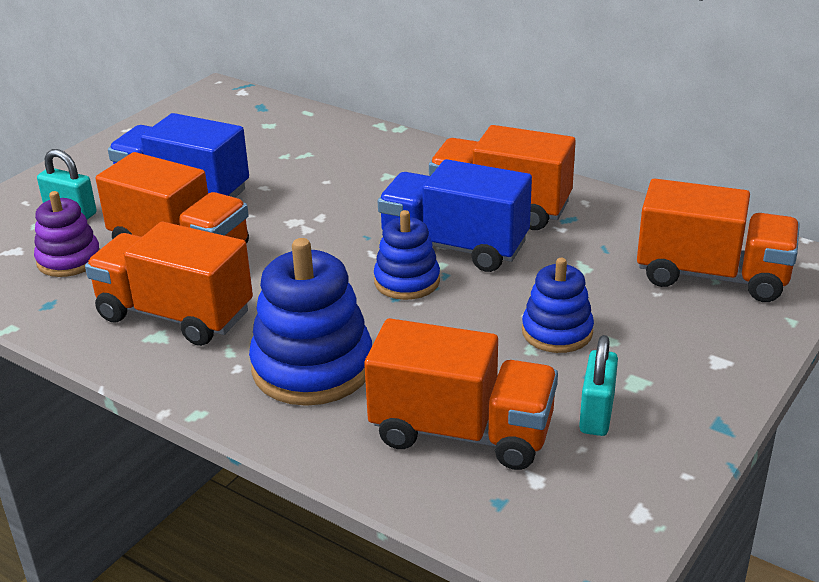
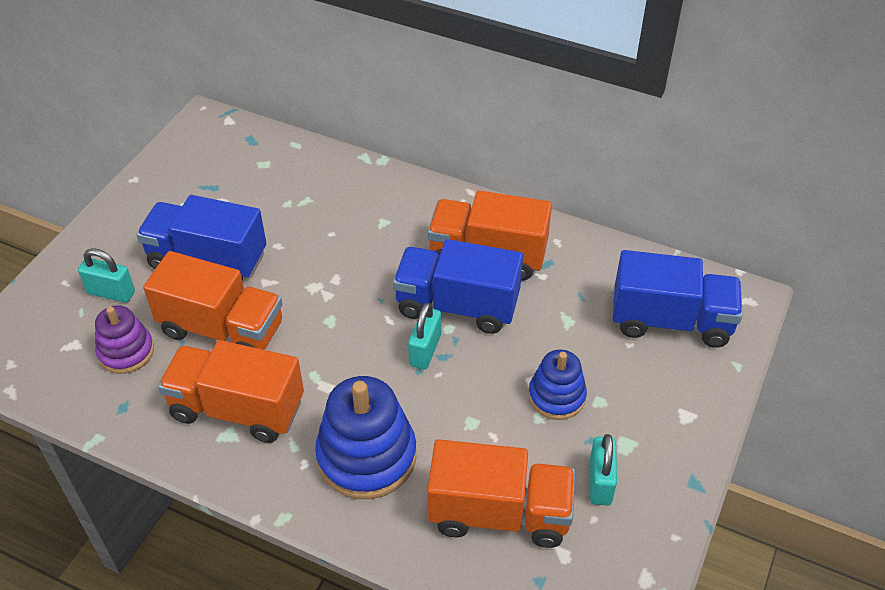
camera: 10 degrees left, 15 degrees up
blue stacking toy [374,210,440,300] -> turquoise padlock [408,302,441,369]
orange truck [637,179,800,302] -> blue truck [613,250,743,348]

